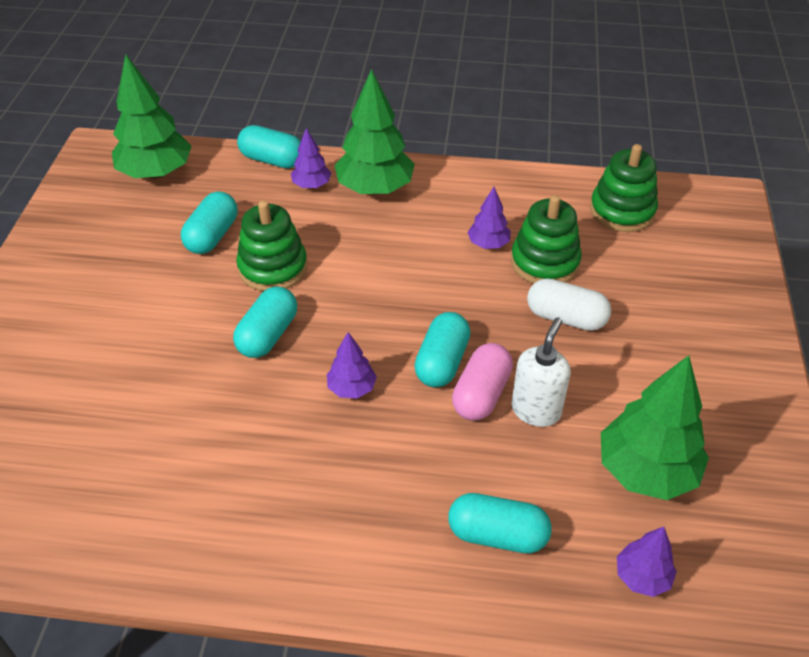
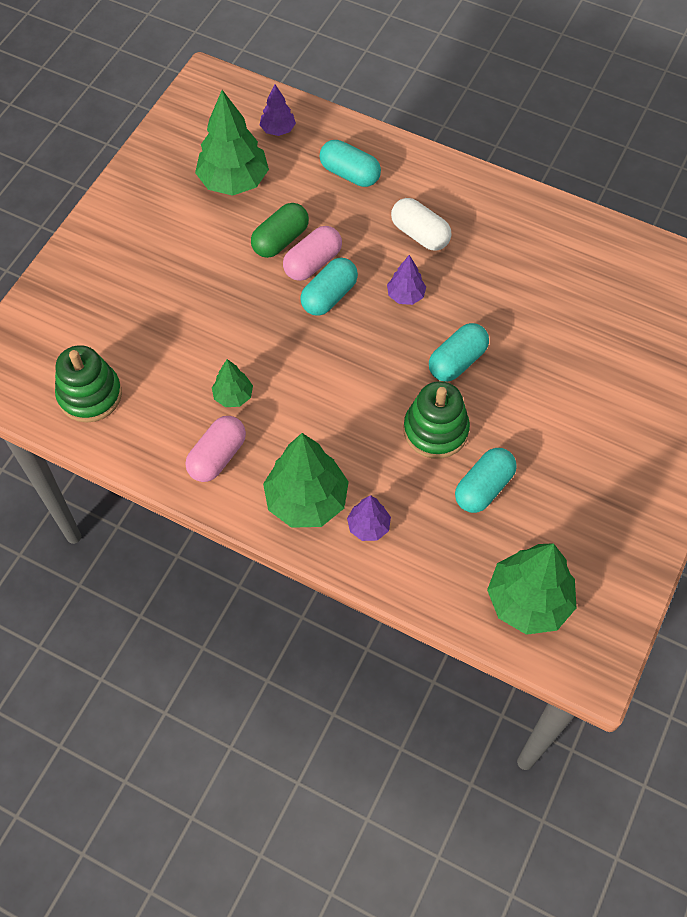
camera: 160 degrees left, 15 degrees up
turquoise capsule [237,125,301,169] -> none
purple tree [467,187,511,249] -> green tree [212,359,253,407]
green stacking toy [511,195,582,284] -> none
white soap dispenser [511,318,571,427] -> green capsule [251,203,309,258]
white capsule [527,278,611,331] -> white capsule moved to [391,198,452,251]
none -> pink capsule [186,416,246,482]

